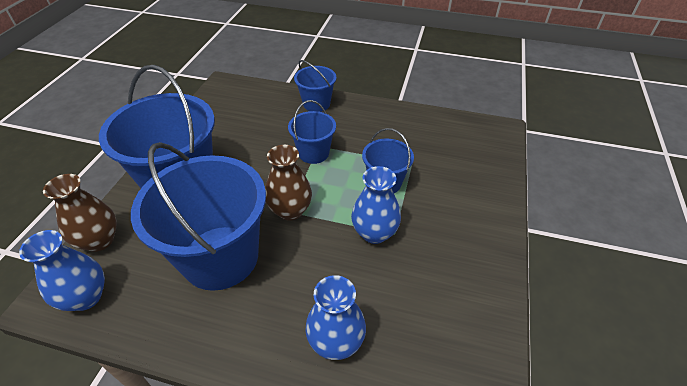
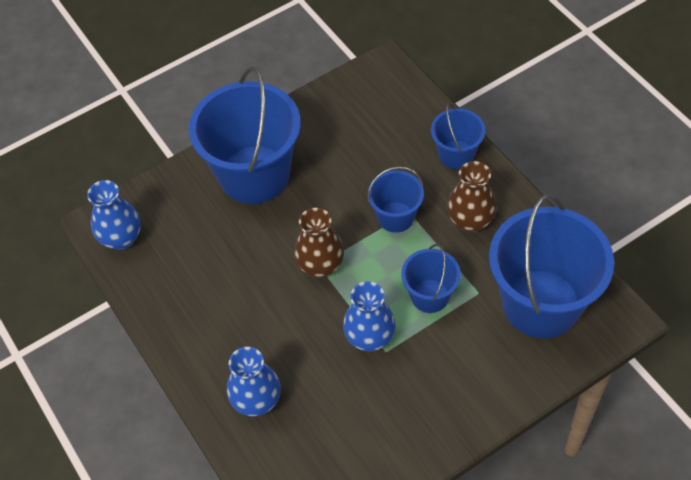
camera: 45 degrees right, 10 degrees up
brown vase [43,174,117,252] -> brown vase moved to [447,161,497,233]
blue bucket [131,142,266,291] -> blue bucket moved to [489,194,614,338]

